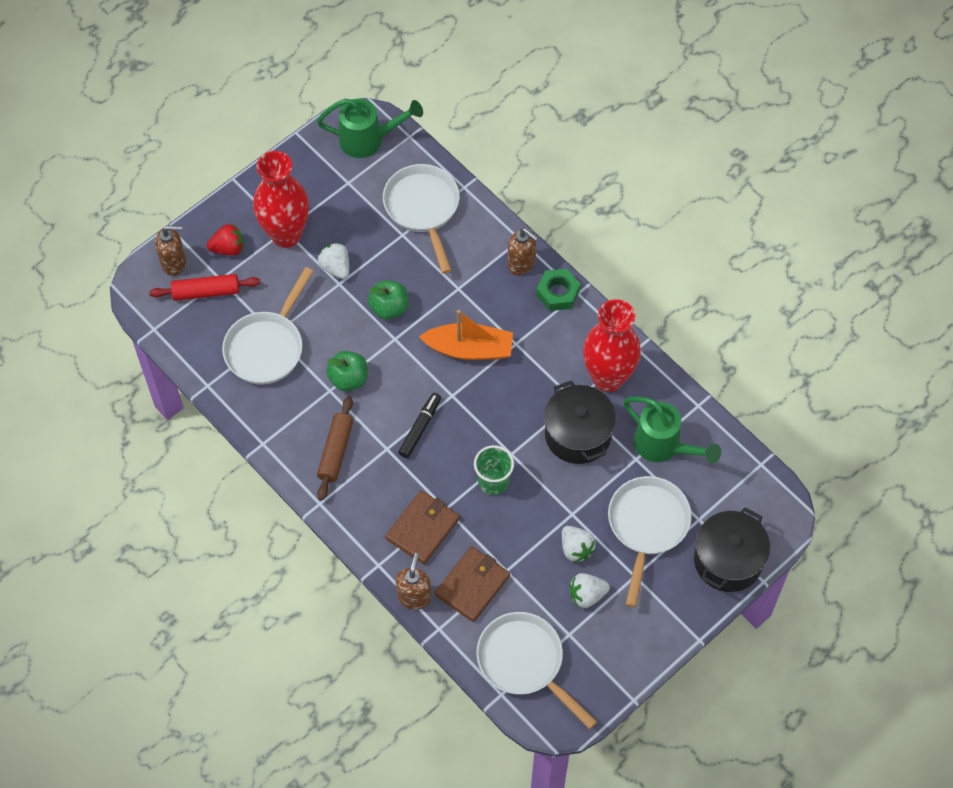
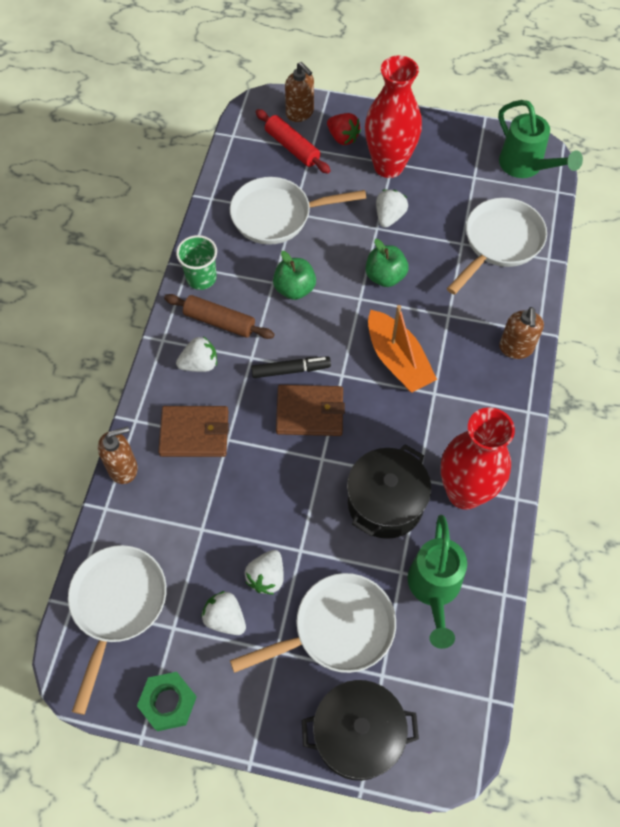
camera: 55 degrees right, 0 degrees up
brown rolling pin [317,396,353,500] -> brown rolling pin turned 45 degrees clockwise [164,294,275,339]
brown wallet [435,546,510,622] -> brown wallet moved to [276,385,345,436]
green cup [474,445,514,495] -> green cup moved to [176,235,217,290]
green nut [536,269,581,311] -> green nut moved to [137,672,197,731]
none -> white strawberry [176,336,217,372]

